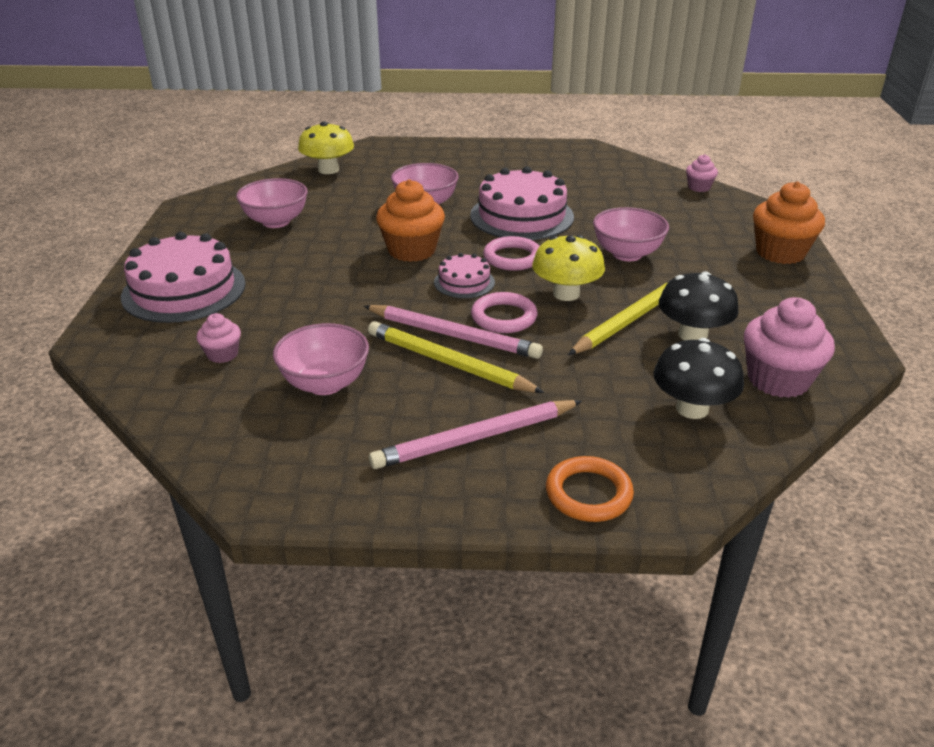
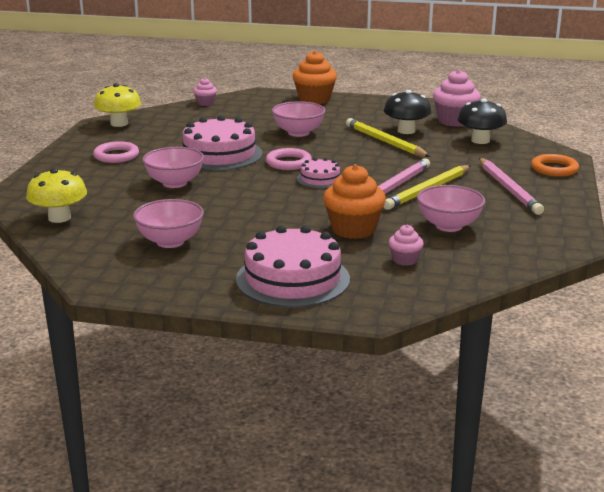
camera: 80 degrees left, 10 degrees down
orange cupcake [376,179,445,262] -> orange cupcake moved to [323,164,386,239]
pink ring [471,292,537,333] -> pink ring moved to [93,141,139,163]
yellow mushroom [532,235,605,301] -> yellow mushroom moved to [94,83,141,127]

